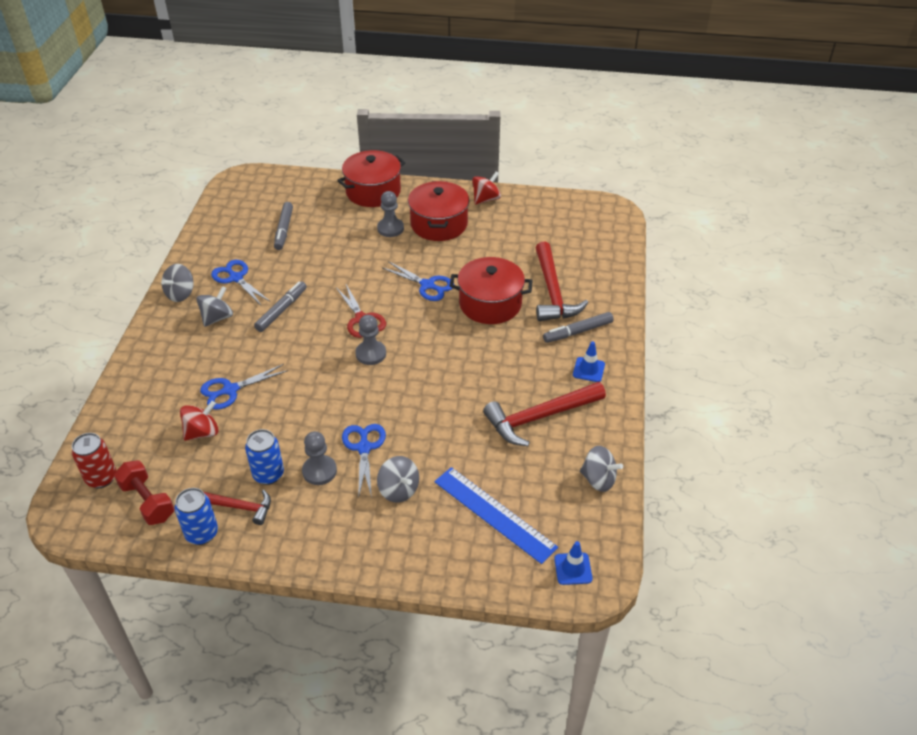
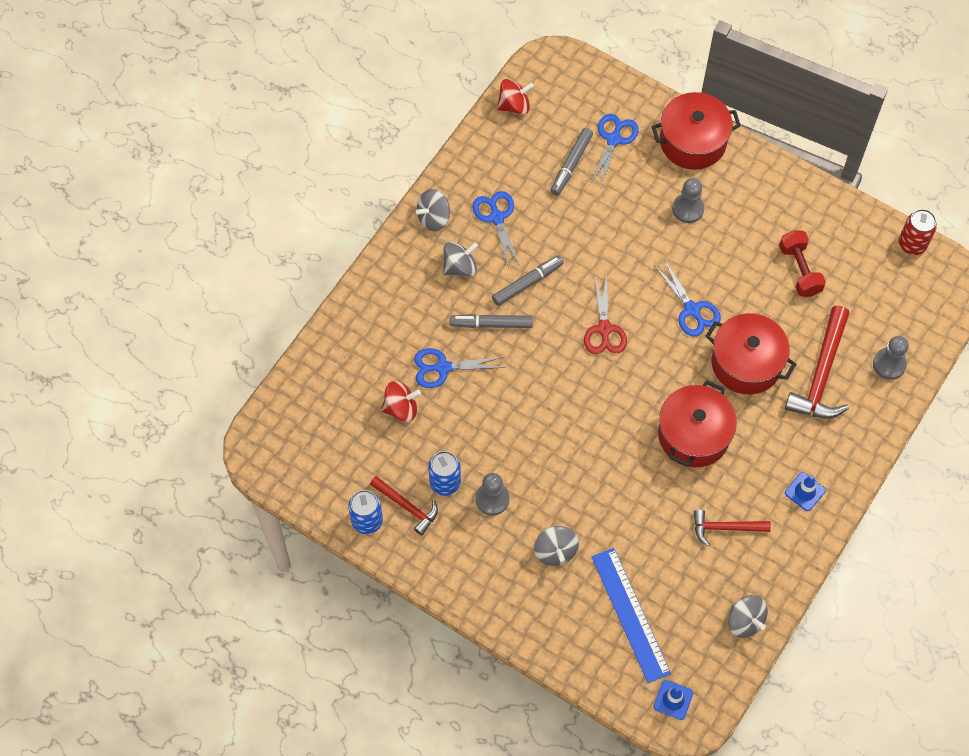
camera: 25 degrees right, 20 degrees up
red can [72,433,116,488] -> red can moved to [899,209,937,255]
red dumbbell [114,460,174,525] -> red dumbbell moved to [779,230,826,297]
blue scissors [342,424,386,499] -> blue scissors moved to [590,114,639,187]
grey pawn [355,315,386,365] -> grey pawn moved to [873,336,909,380]
red pot [408,181,469,241] -> red pot moved to [658,380,737,467]
red spinning top [472,171,501,205] -> red spinning top moved to [497,79,534,115]
red hammer [483,382,606,446] -> red hammer [694,509,771,546], size x0.59
grey marker [543,312,614,343] -> grey marker moved to [450,314,533,328]

